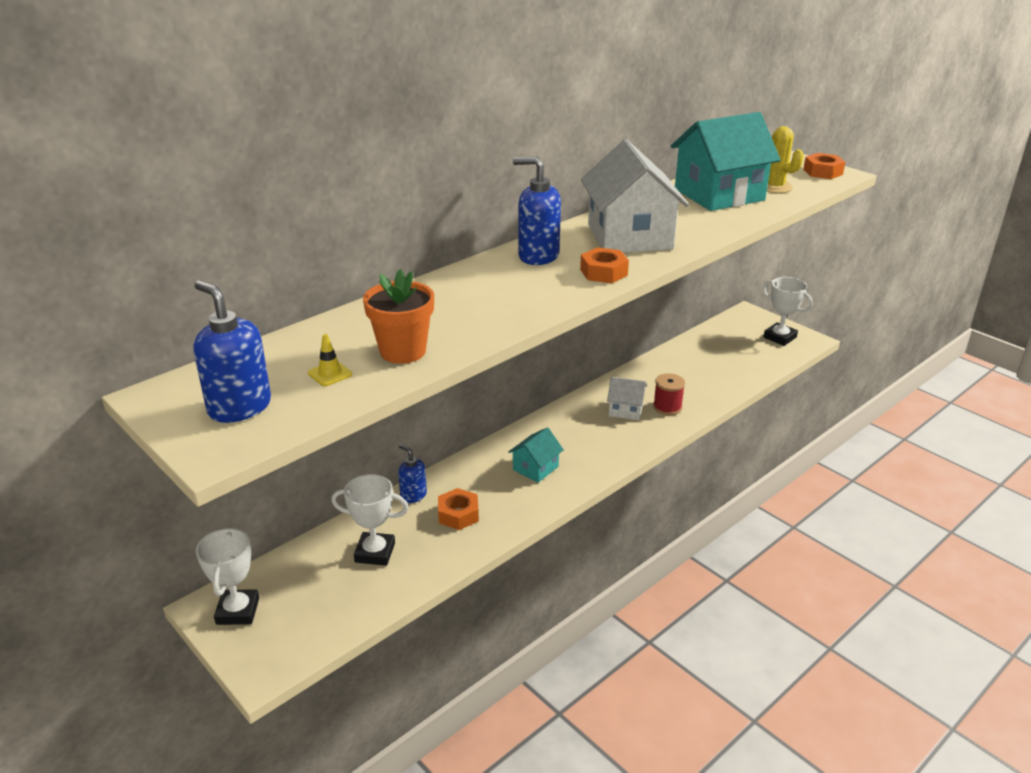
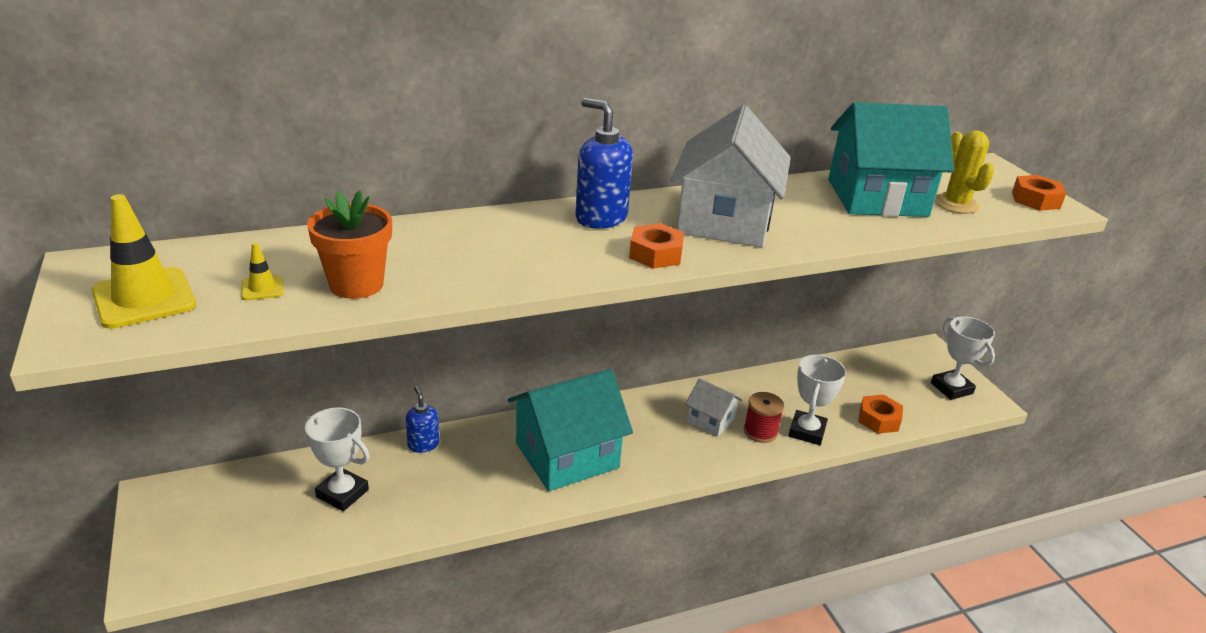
camera: 20 degrees right, 0 degrees up
blue soap dispenser [193,280,271,423] -> yellow traffic cone [92,194,196,329]
white trophy [196,527,259,625] -> white trophy moved to [789,355,846,445]
orange nut [438,488,479,530] -> orange nut moved to [858,395,903,434]
turquoise house [509,427,564,483] -> turquoise house [508,369,633,491], size x2.05

